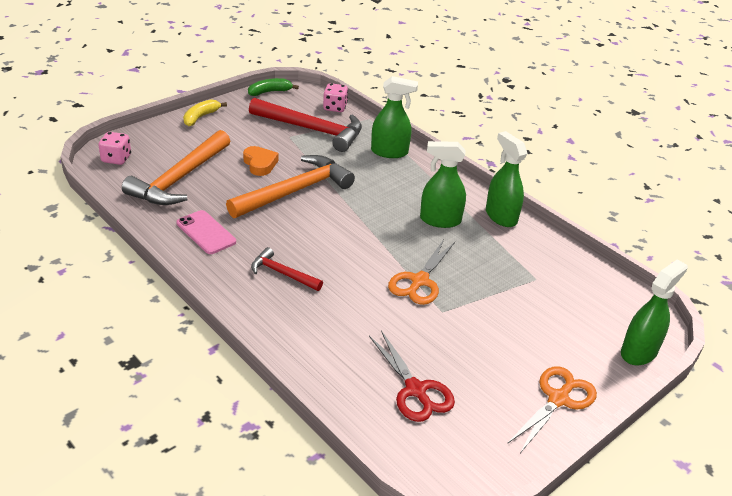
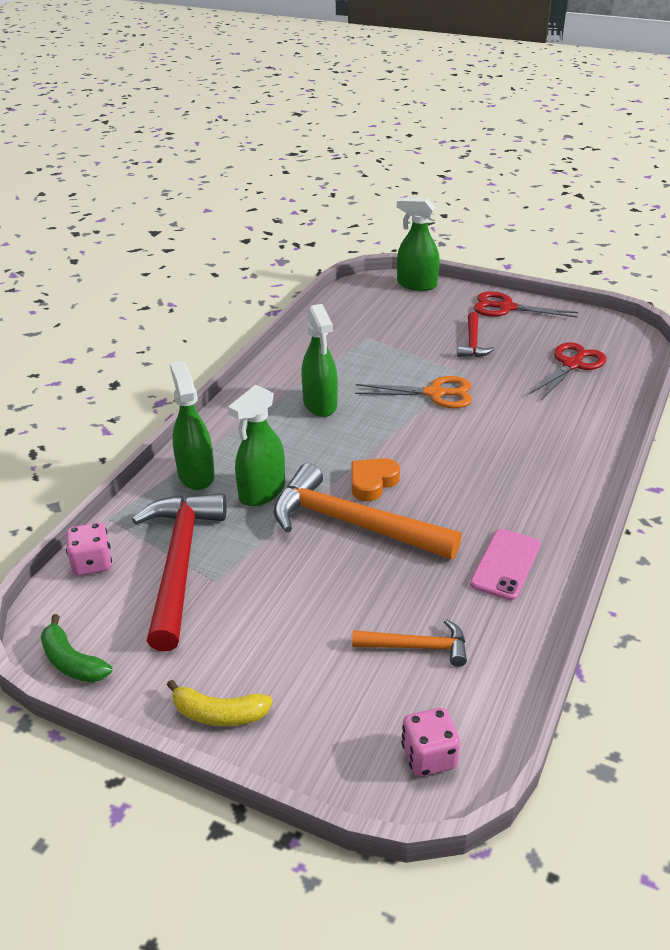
camera: 110 degrees left, 0 degrees up
orange hammer [122,130,230,205] -> orange hammer [352,619,467,667], size x0.52
orange heart [243,146,278,176] -> orange heart moved to [351,458,400,501]
red hammer [251,247,323,291] -> red hammer moved to [457,312,495,357]
green spray bottle [486,131,527,227] -> green spray bottle moved to [228,385,285,506]
orange scissors [507,366,597,453] -> red scissors [473,291,578,318]

